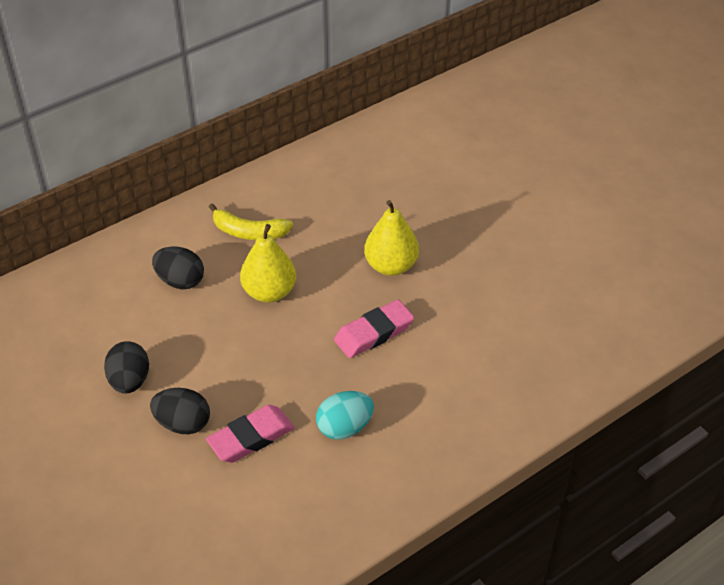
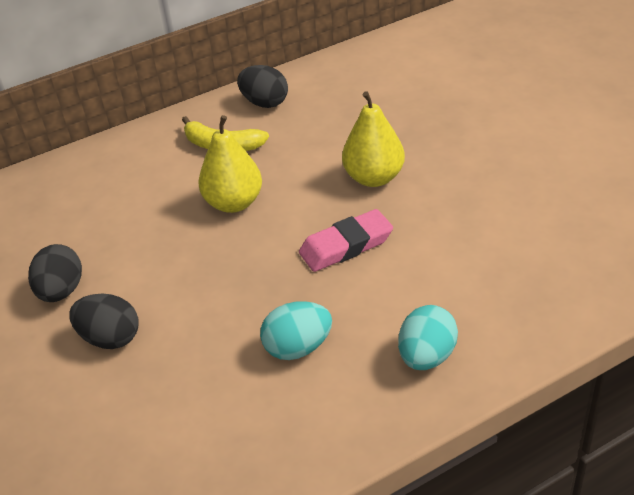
camera: 10 degrees right, 5 degrees down
black egg [152,246,204,289] -> black egg moved to [237,65,288,108]
pink eraser [206,405,294,463] -> none
none -> turquoise egg [398,305,458,370]

